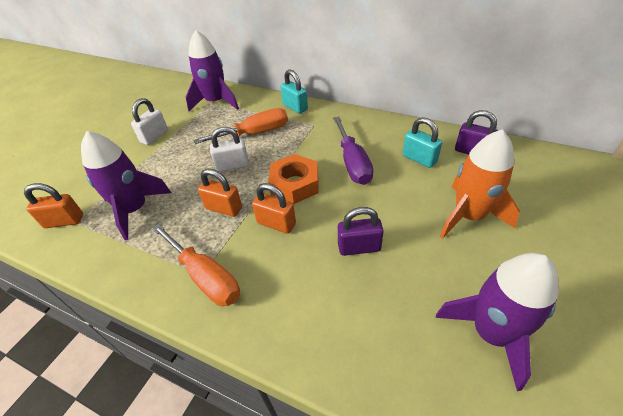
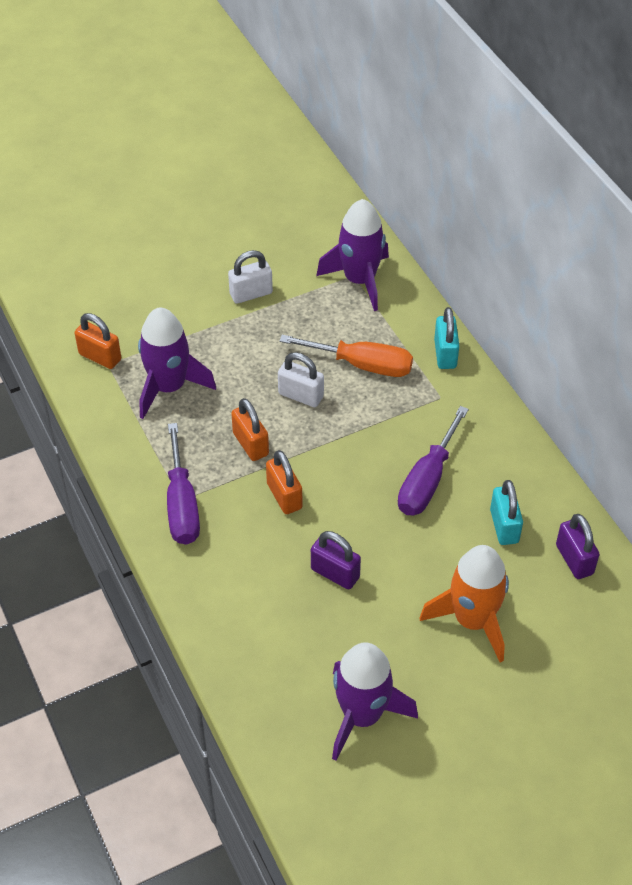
camera: 35 degrees right, 5 degrees up
orange screwdriver [152,224,240,306] -> purple screwdriver [167,423,200,545]
orange nut [268,154,318,204] -> none

